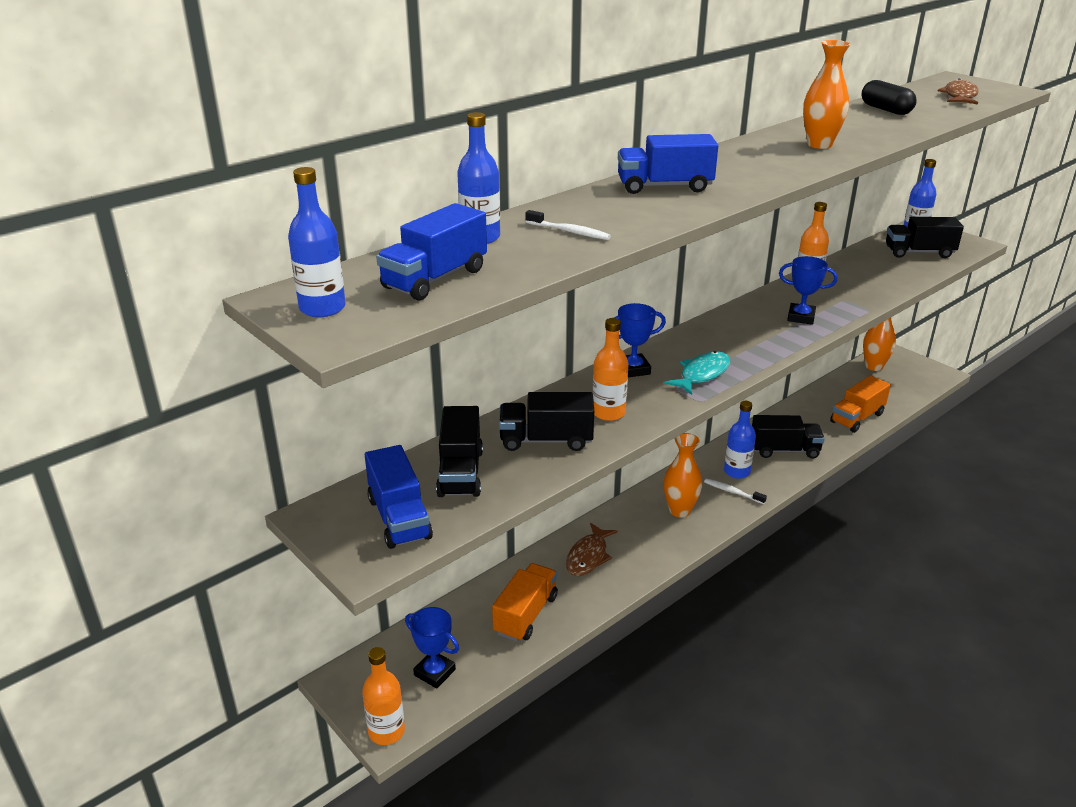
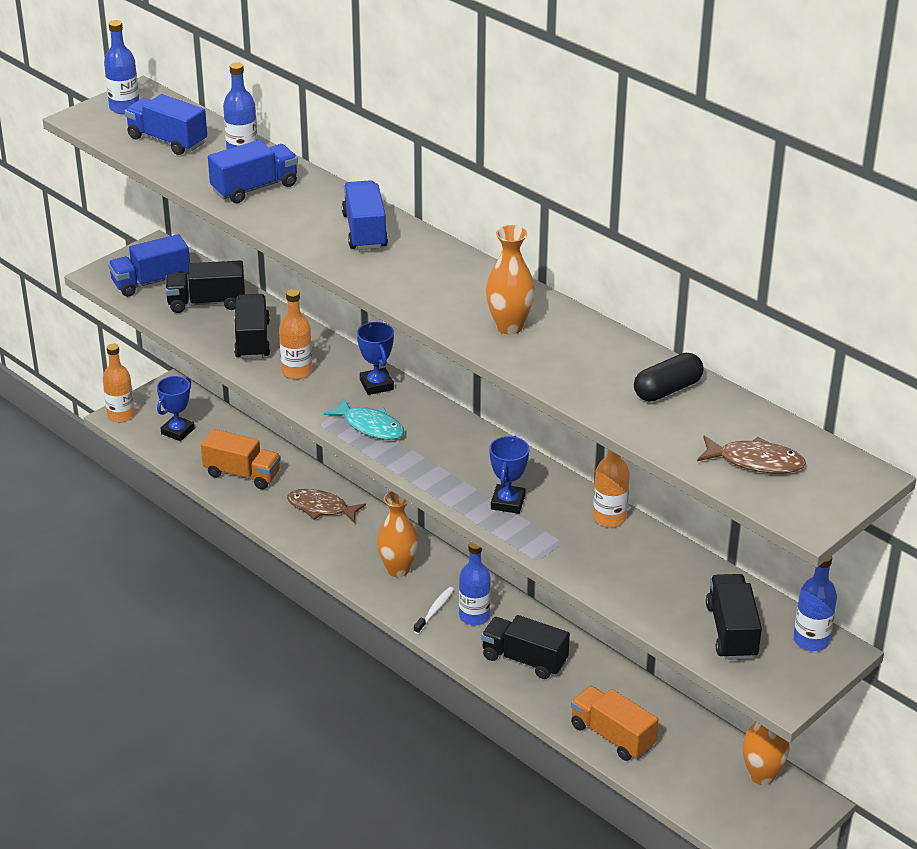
camera: 85 degrees right, 5 degrees up
white toothbrush [525,210,611,240] -> blue truck [208,140,298,203]
black truck [752,415,825,459] -> black truck turned 120 degrees clockwise [481,615,570,679]

